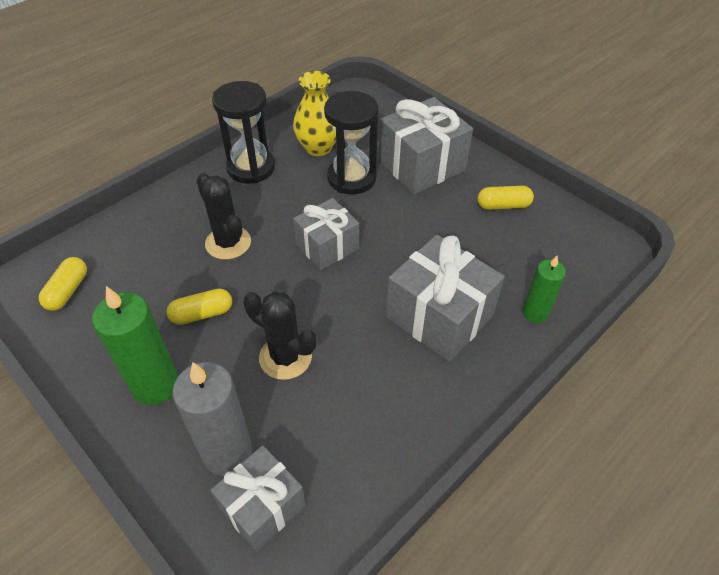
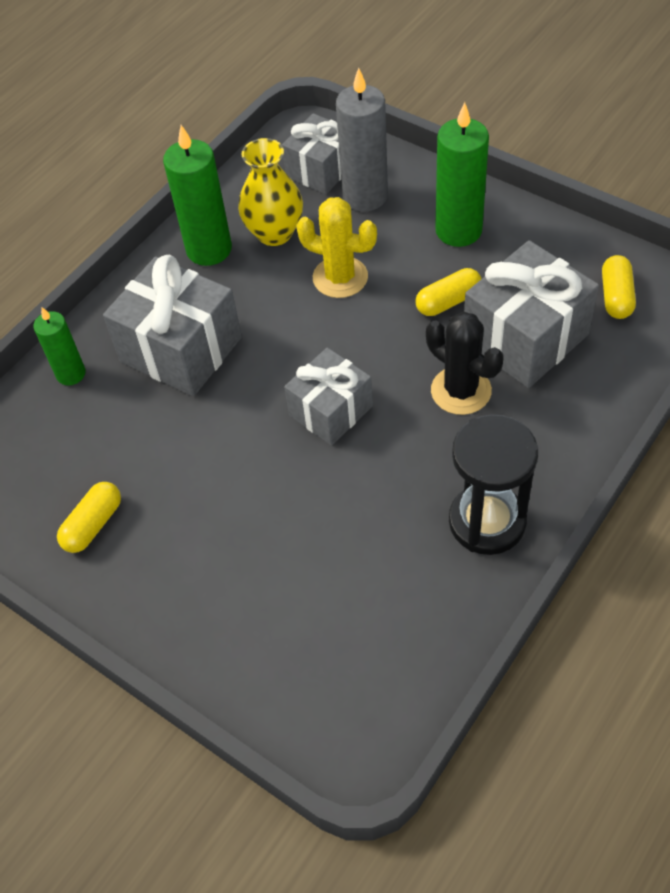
camera: 175 degrees right, 5 degrees up
black cactus [243,292,316,380] -> yellow cactus [296,197,377,298]
yellow vase [293,71,336,156] -> yellow vase moved to [238,138,303,246]
black hourglass [324,91,379,195] -> none
grey gift [379,97,473,194] -> grey gift moved to [464,240,599,388]
yellow capsule [477,186,534,210] -> yellow capsule turned 45 degrees counterclockwise [57,482,121,553]
none -> green candle [163,125,232,266]

